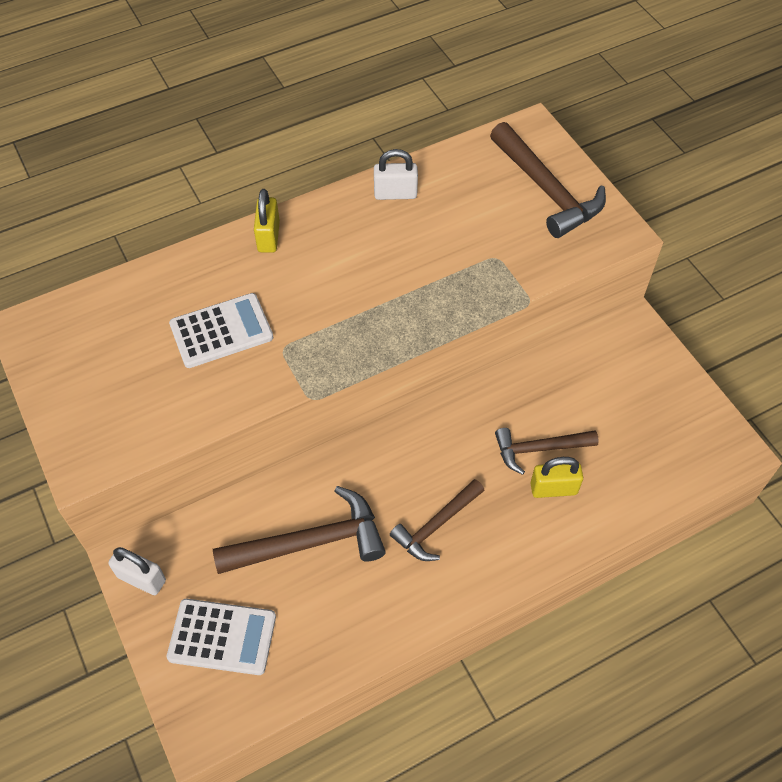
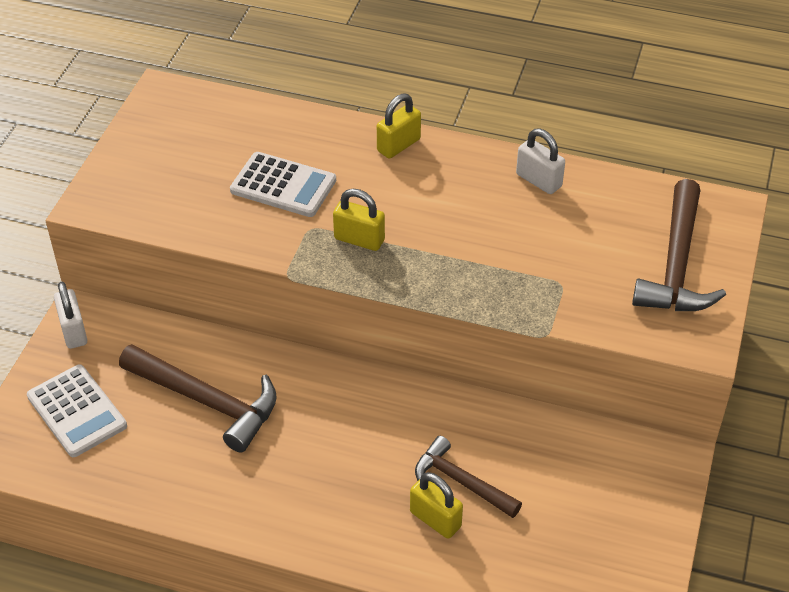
camera: 45 degrees right, 10 degrees down
brown hammer [390,479,485,561] -> none
none -> yellow padlock [333,189,385,251]

